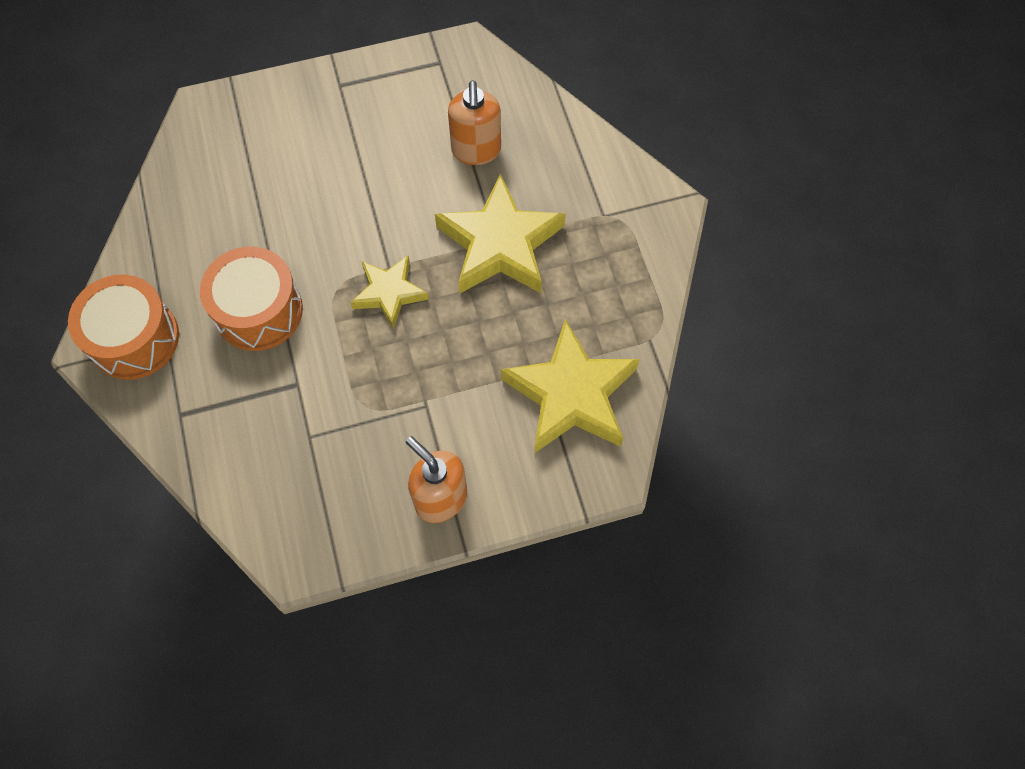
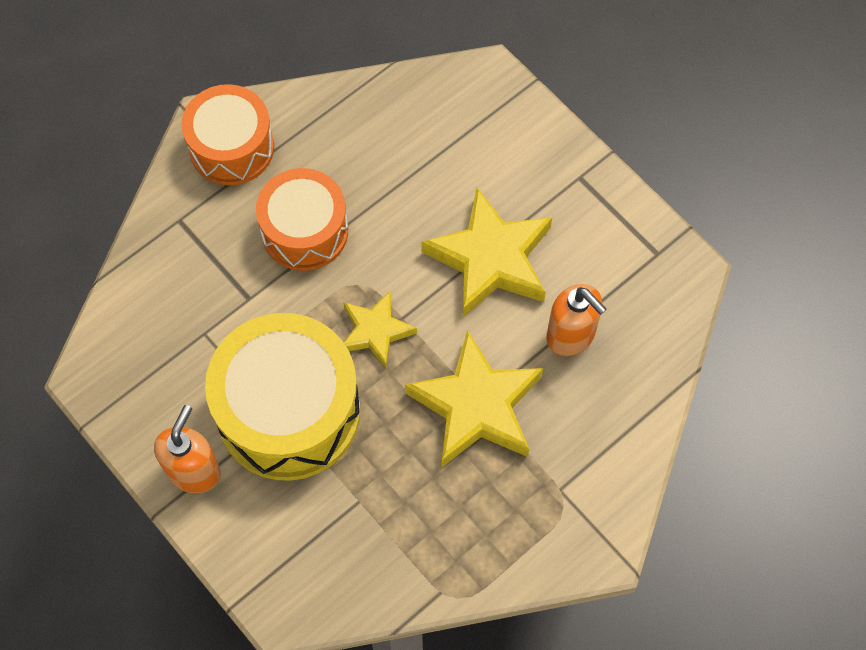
camera: 65 degrees right, 0 degrees up
orange soap dispenser [448,80,501,165] -> orange soap dispenser turned 105 degrees counterclockwise [546,284,606,356]
yellow star [501,319,640,453] -> yellow star moved to [421,188,552,317]
none -> yellow drum [205,313,360,481]

